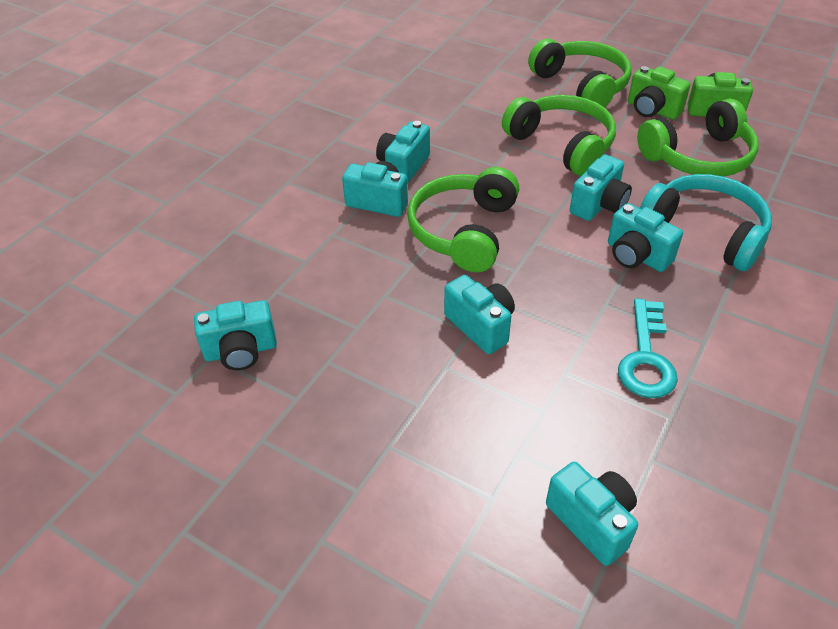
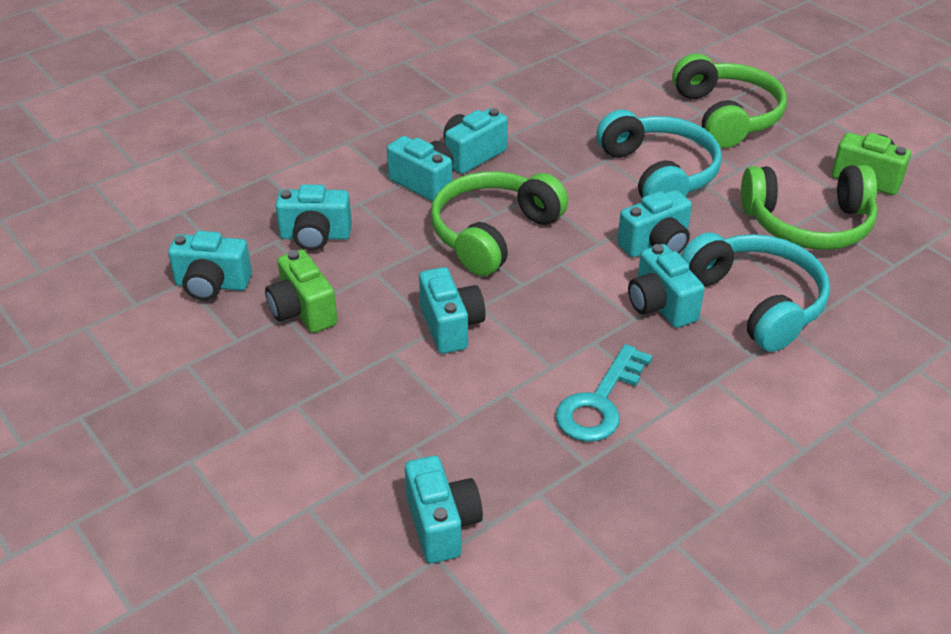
camera: 20 degrees right, 5 degrees down
green headphones [502,95,616,176] -> turquoise headphones [596,109,722,198]
green camera [628,66,690,120] -> green camera moved to [265,249,338,333]
none -> turquoise camera [276,184,352,251]

